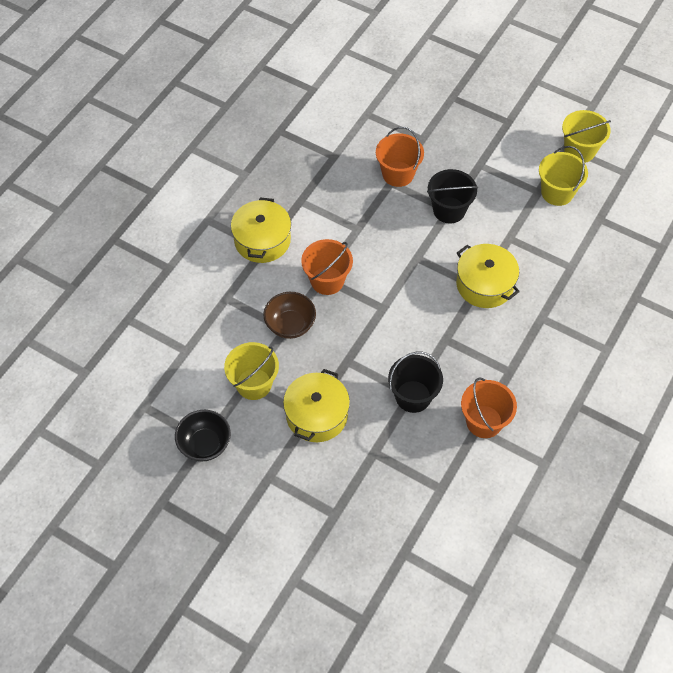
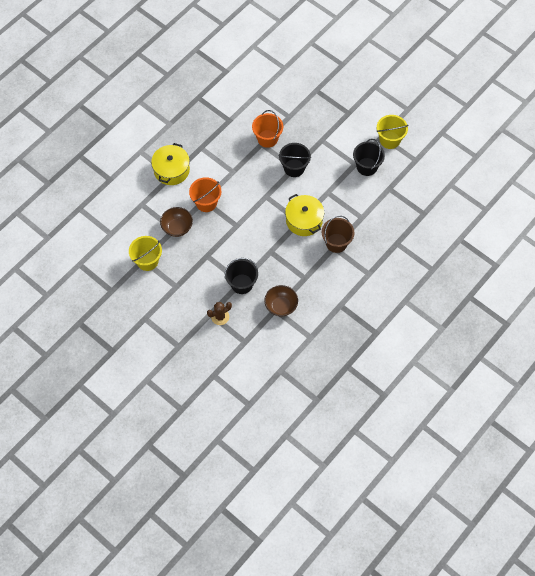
camera: 10 degrees right, 5 degrees up
black bowl [175,410,231,461] -> none
yellow pot [283,369,350,442] -> none
orange bucket [461,378,517,438] -> brown bowl [264,285,298,317]
yellow bucket [539,146,588,206] -> black bucket [353,139,385,176]
none -> brown cactus [207,302,232,325]
none -> brown bucket [322,215,354,253]

